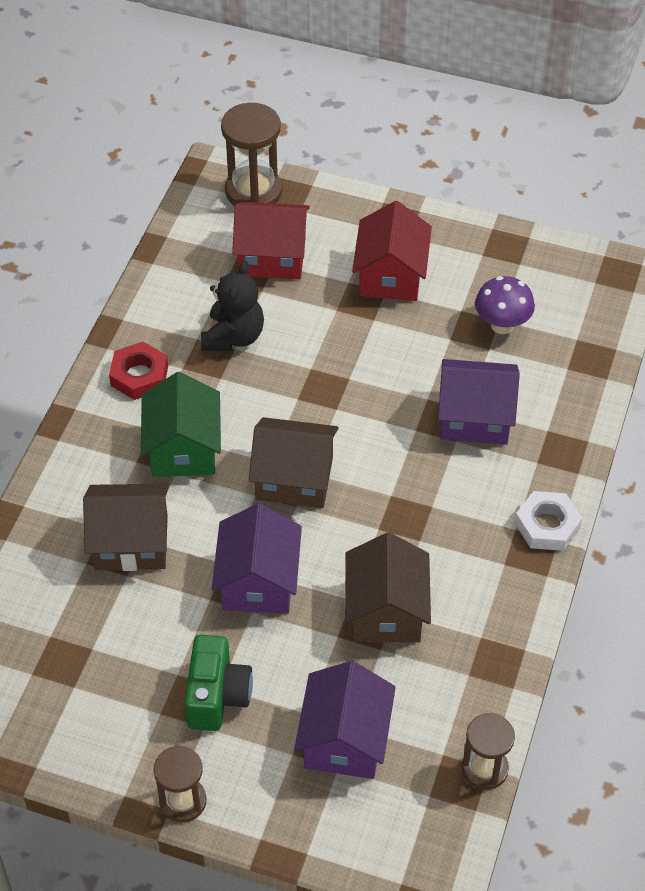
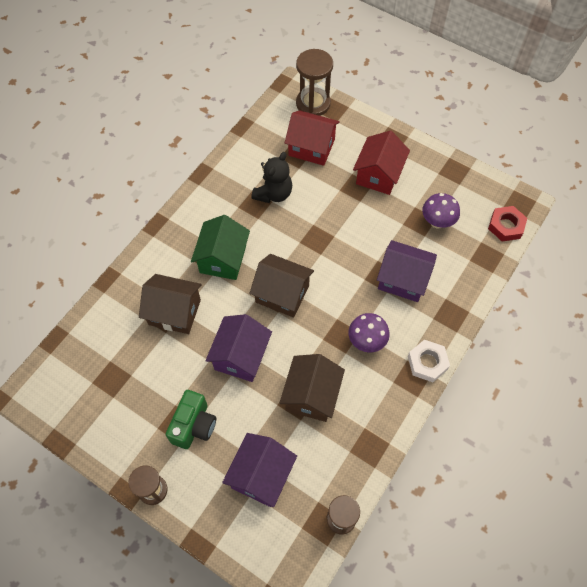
camera: 15 degrees right, 10 degrees up
red nut [109,342,168,400] -> red nut moved to [488,206,527,241]
none -> purple mushroom [348,313,390,352]

